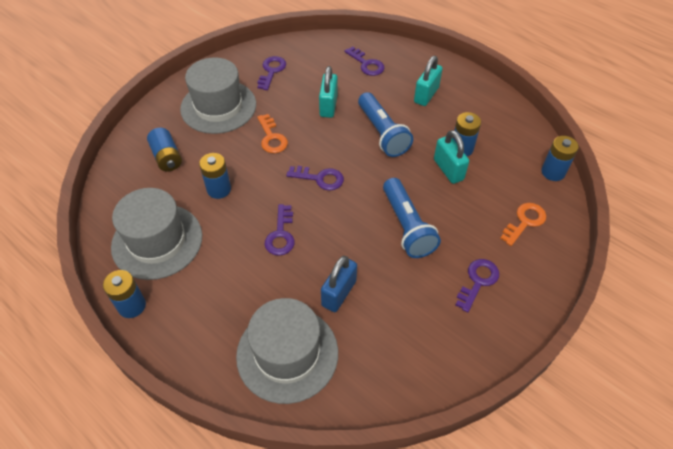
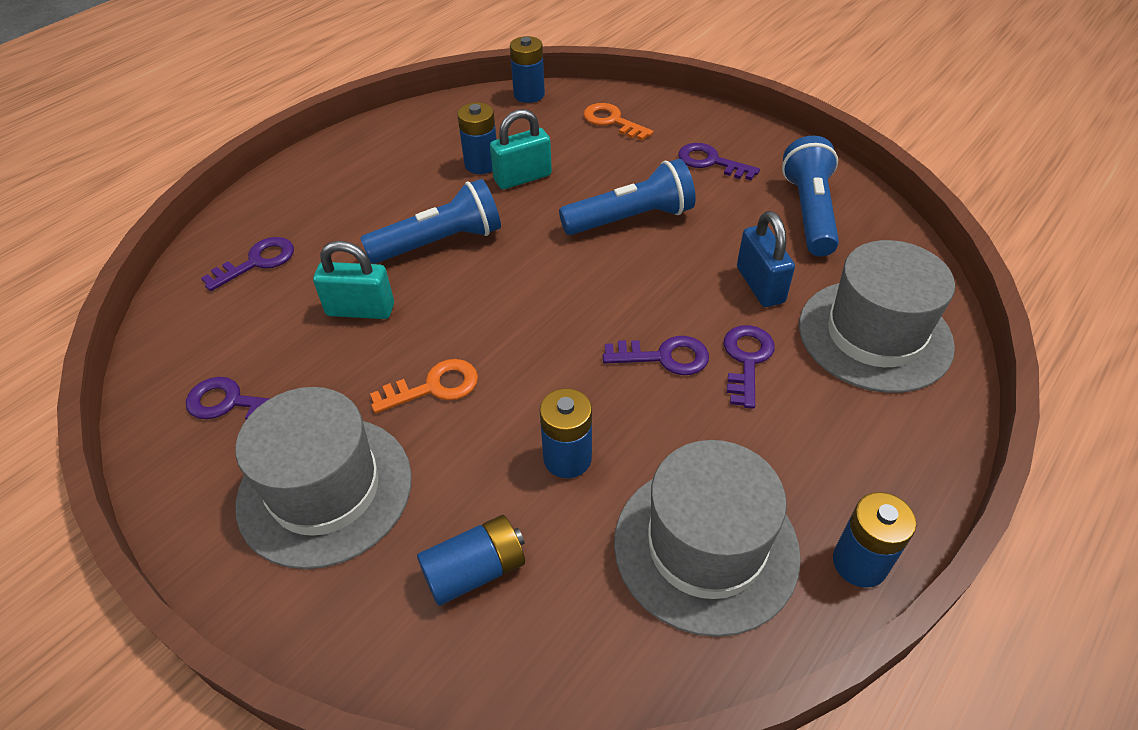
camera: 90 degrees left, 5 degrees down
purple key [286,166,344,191] -> purple key moved to [724,325,775,409]
blue padlock [321,256,357,312] -> blue padlock turned 45 degrees clockwise [737,211,795,307]
turquoise padlock [414,56,443,106] -> none
none -> blue flashlight [782,136,839,256]

